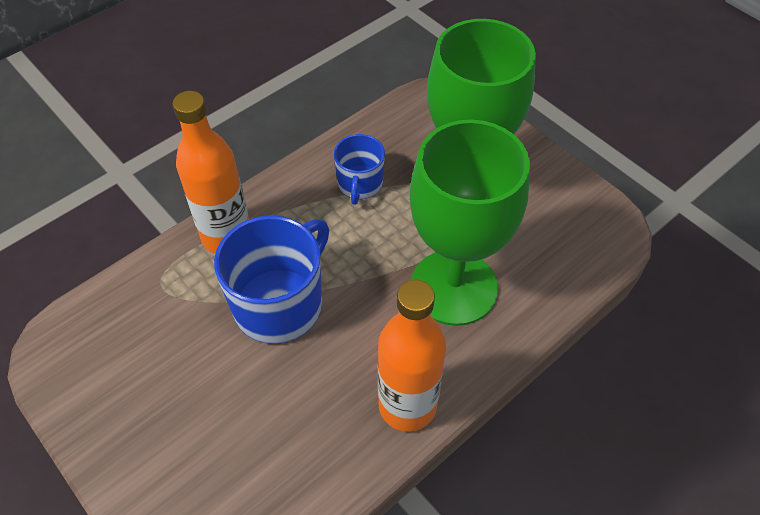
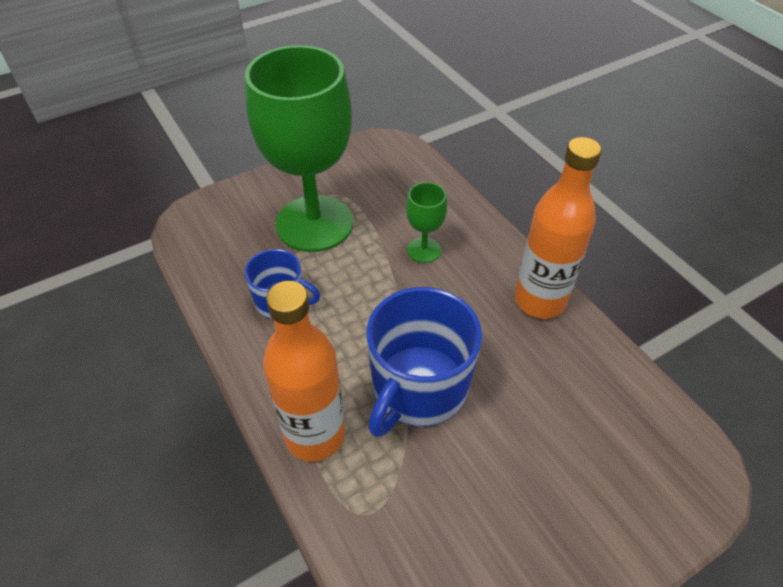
camera: 80 degrees left, 5 degrees down
blue mug [214,215,329,344] -> blue mug turned 105 degrees counterclockwise [367,287,482,437]
green goblet [410,120,530,326] -> green goblet [406,182,447,263], size x0.42

